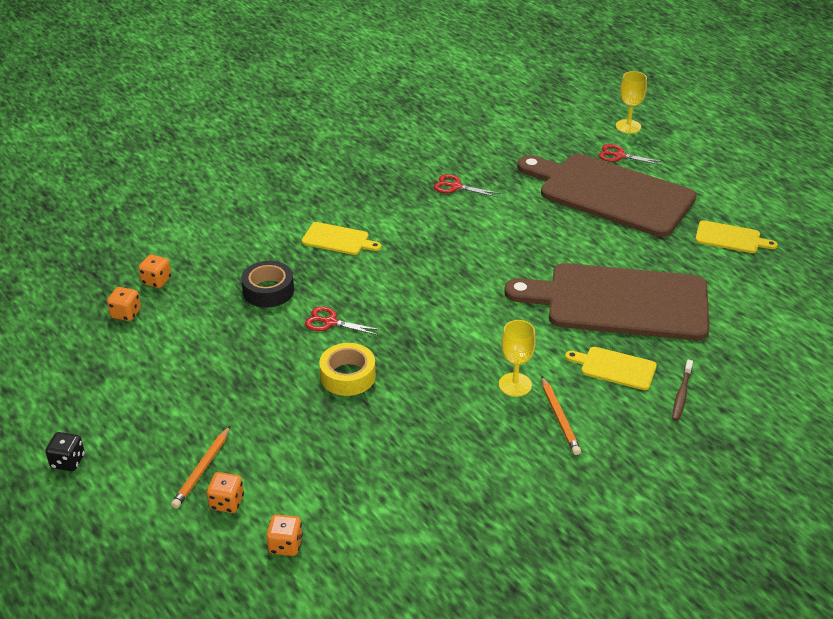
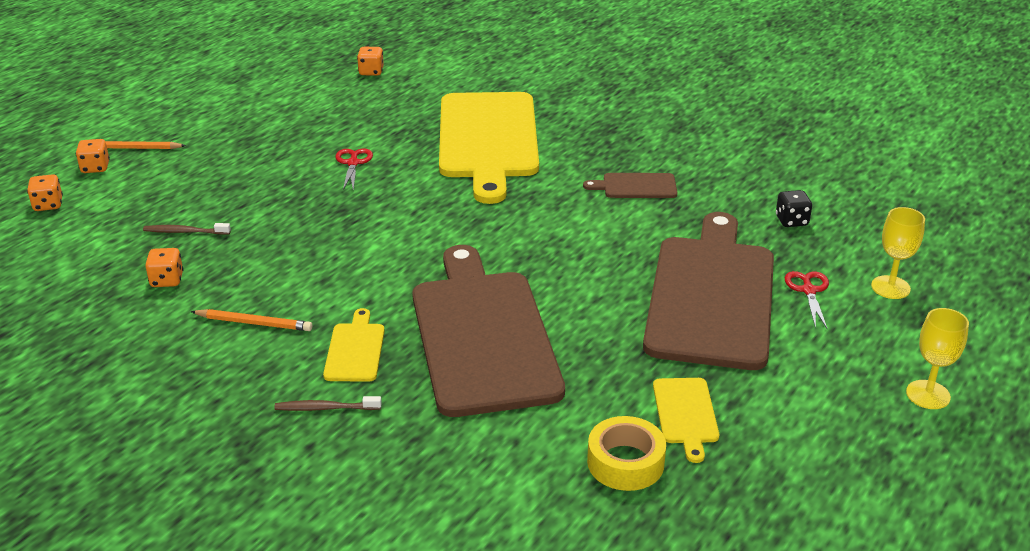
camera: 70 degrees right, 5 degrees down
black dice [45,432,85,471] -> black dice moved to [776,190,812,227]
orange dice [107,287,141,321] -> orange dice moved to [145,248,183,287]
black tape [241,261,294,308] -> none
yellow cutting board [302,222,382,255] -> yellow cutting board [439,92,539,204], size x2.40
yellow tape [319,343,376,396] -> yellow tape moved to [587,416,666,491]
red scissors [434,174,501,197] -> brown cutting board [583,173,678,198]
yellow goblet [499,320,536,397] -> yellow goblet moved to [906,308,969,409]
orange pencil [541,376,581,455] -> orange pencil turned 135 degrees counterclockwise [191,309,312,331]
none -> brown toothbrush [143,223,231,235]

